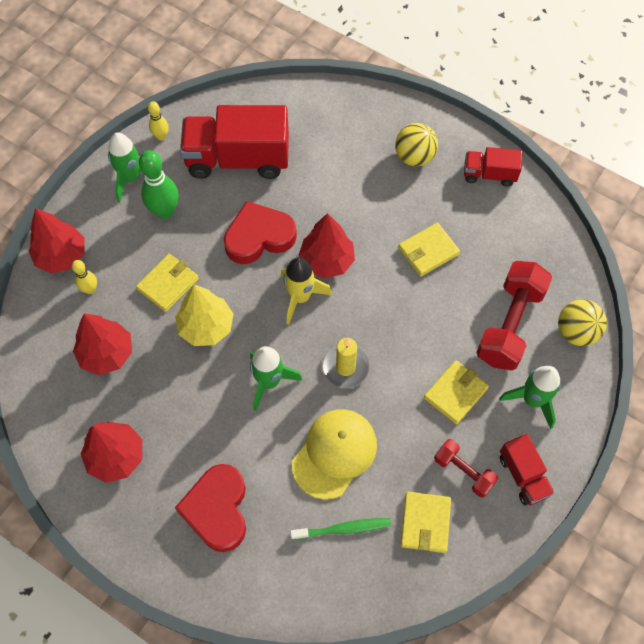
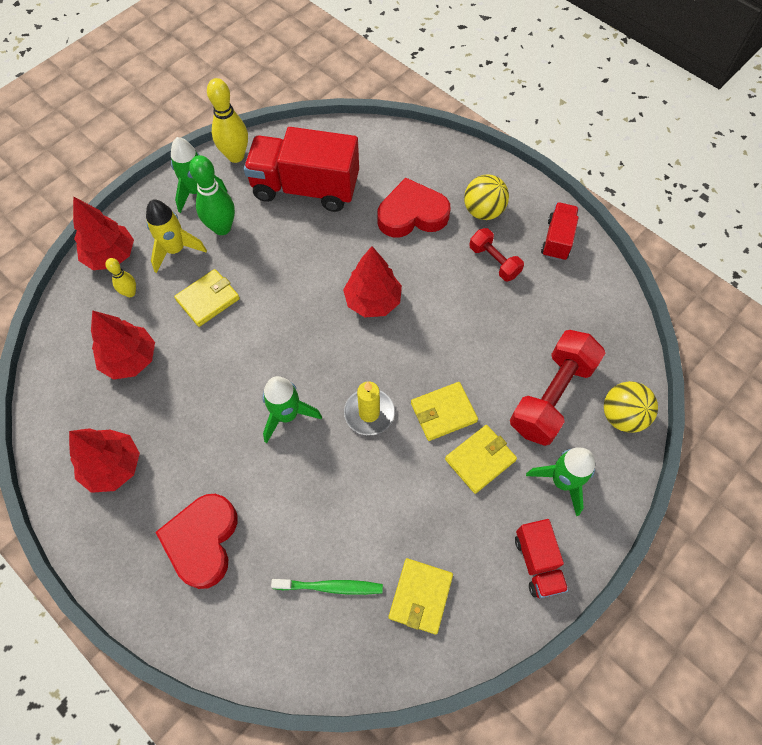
camera: 10 degrees right, 0 degrees up
yellow bowling pin [148,101,169,140] -> yellow bowling pin [207,78,248,163], size x1.80
yellow tree [175,284,234,346] -> none
red heart [224,201,297,264] -> red heart moved to [378,178,451,238]
yellow rocket [281,257,332,324] -> yellow rocket moved to [146,200,207,273]
yellow cap [292,409,377,499] -> none
yellow wallet [398,223,460,277] -> yellow wallet moved to [411,382,478,441]
red dumbbell [434,439,498,497] -> red dumbbell moved to [469,228,524,281]
red truck [464,147,522,187] -> red truck turned 90 degrees clockwise [541,202,579,261]

